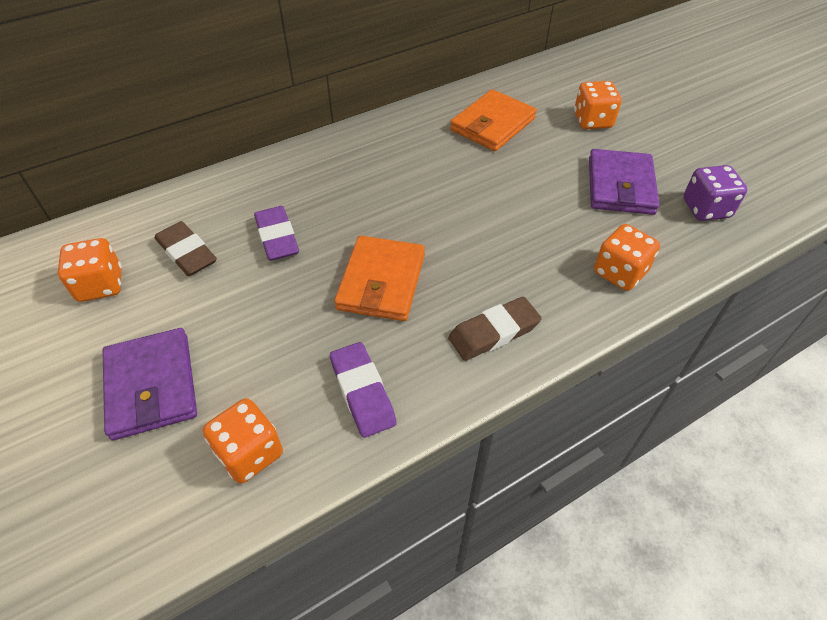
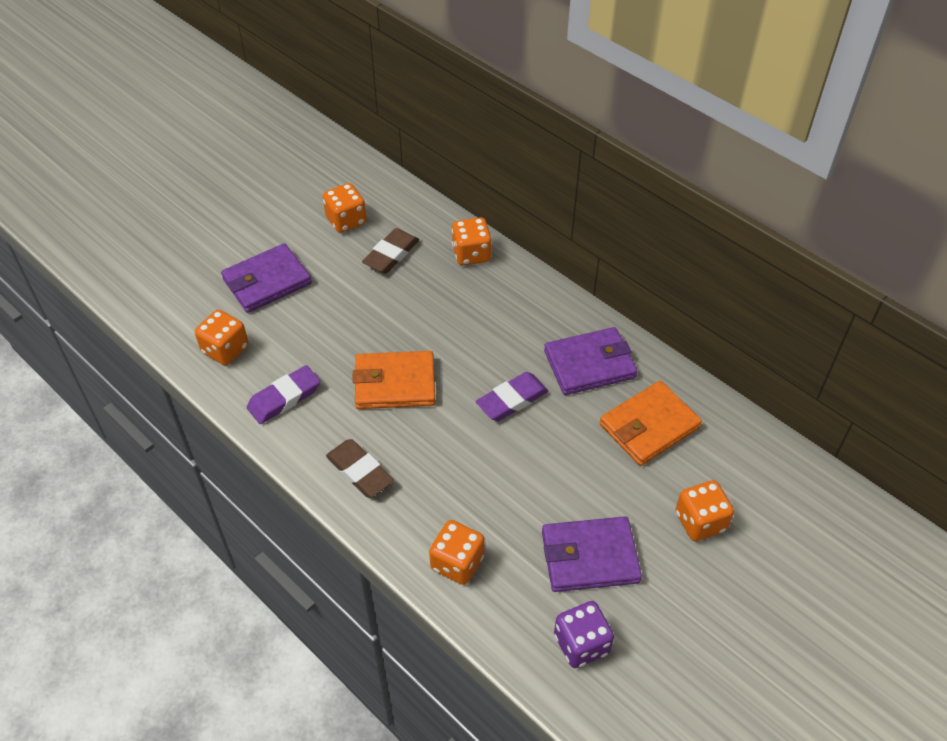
camera: 75 degrees right, 0 degrees up
purple eraser [254,206,299,261] -> purple eraser moved to [476,372,548,421]
orange wallet [450,89,537,151] -> orange wallet turned 60 degrees counterclockwise [600,381,702,466]
none -> orange dice [452,217,492,266]
none -> purple wallet [544,327,637,395]

